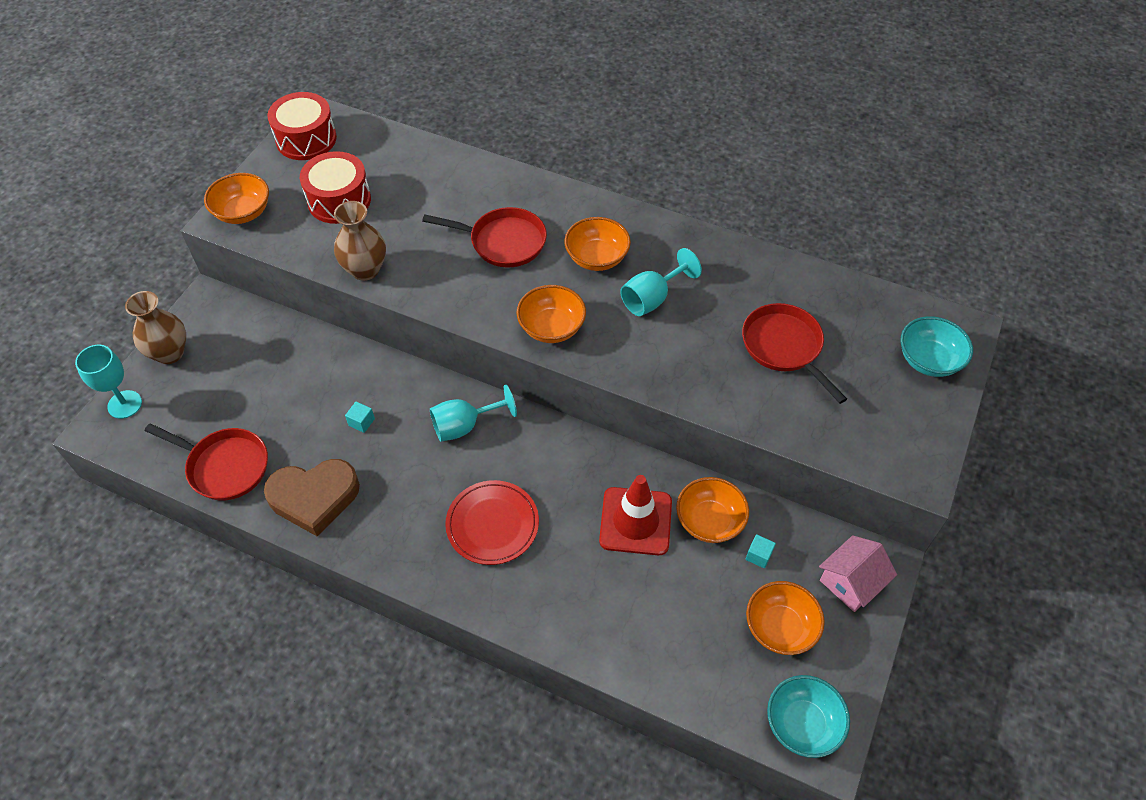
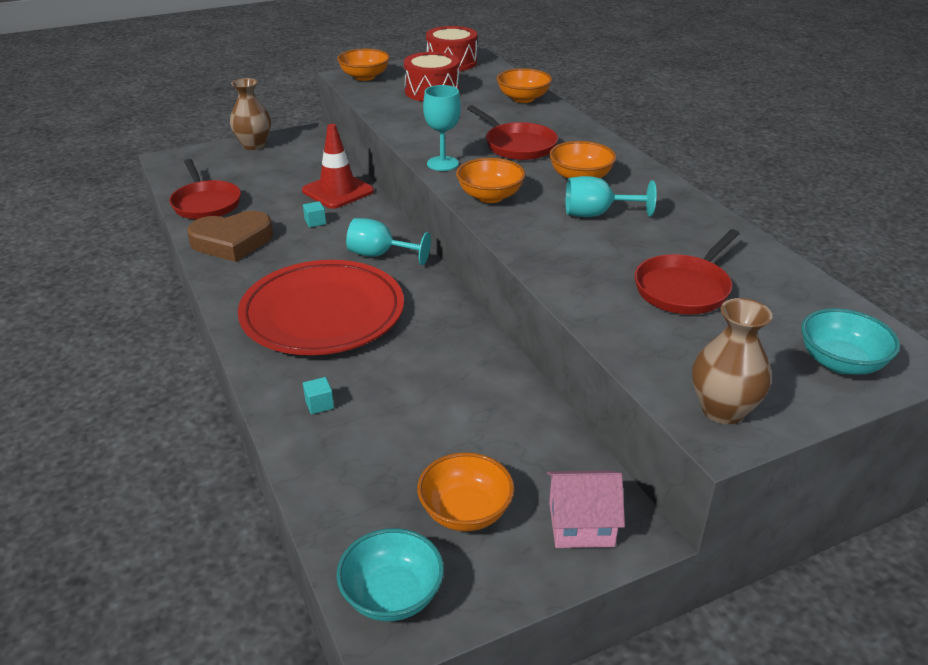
camera: 40 degrees right, 20 degrees down
turquoise goblet [75,345,142,419] -> turquoise goblet moved to [423,85,461,171]
brown heart [264,459,360,536] -> brown heart turned 45 degrees counterclockwise [187,211,273,262]
brown vase [334,201,386,281] -> brown vase moved to [692,298,773,424]
red plate [445,480,539,565] -> red plate [238,260,404,355], size x1.75
red traffic cone [599,475,672,555] -> red traffic cone moved to [302,124,374,209]
orange bowl [676,477,749,543] -> orange bowl moved to [497,68,552,103]
red pan [742,303,847,404] -> red pan turned 150 degrees counterclockwise [635,229,740,314]
turquoise cube [745,534,776,568] -> turquoise cube moved to [303,377,334,414]

